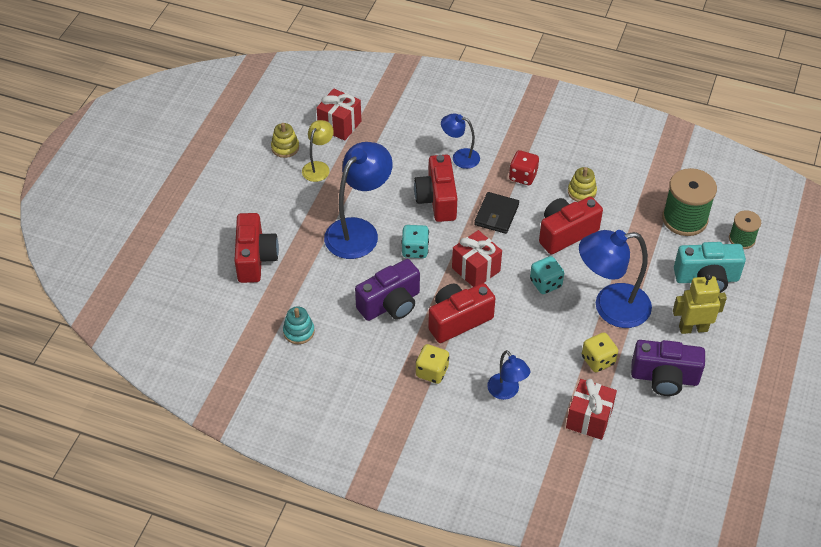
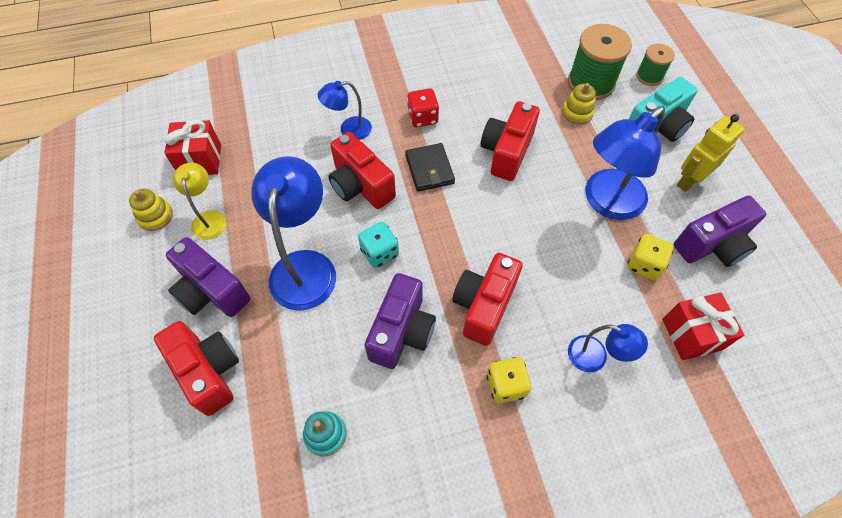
camera: 35 degrees left, 10 degrees up
red gift [452,230,502,287] -> none
turquoise dice [530,256,564,294] -> none
yellow stacking toy [568,167,597,202] -> yellow stacking toy moved to [562,83,596,124]
none -> purple camera [166,237,250,317]

